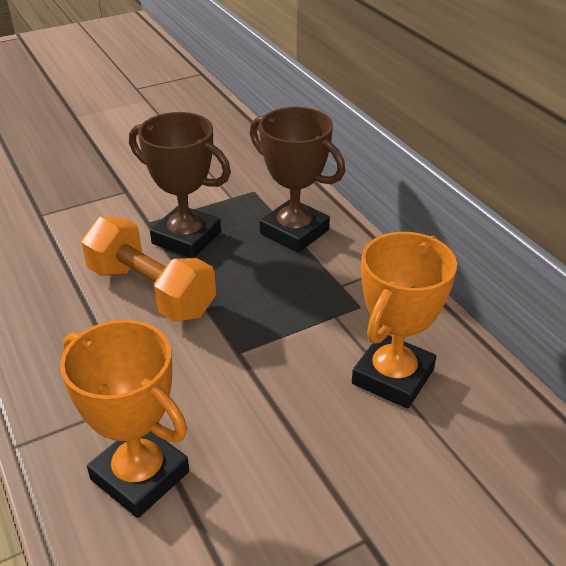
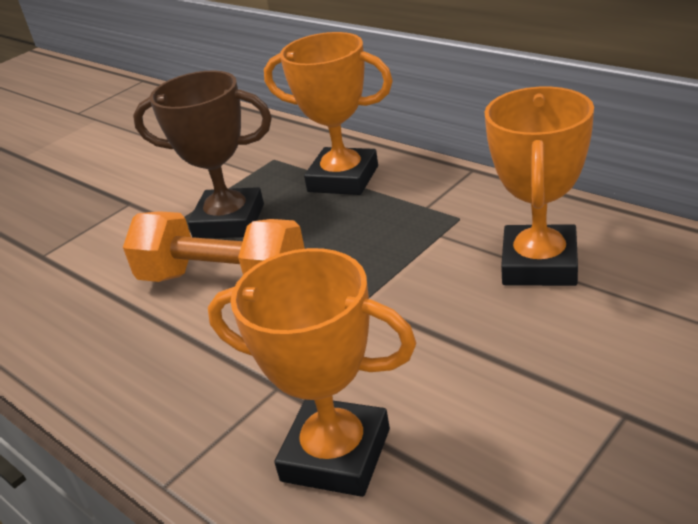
camera: 15 degrees left, 5 degrees down
brown trophy [250,107,345,253] -> orange trophy [264,32,393,195]

